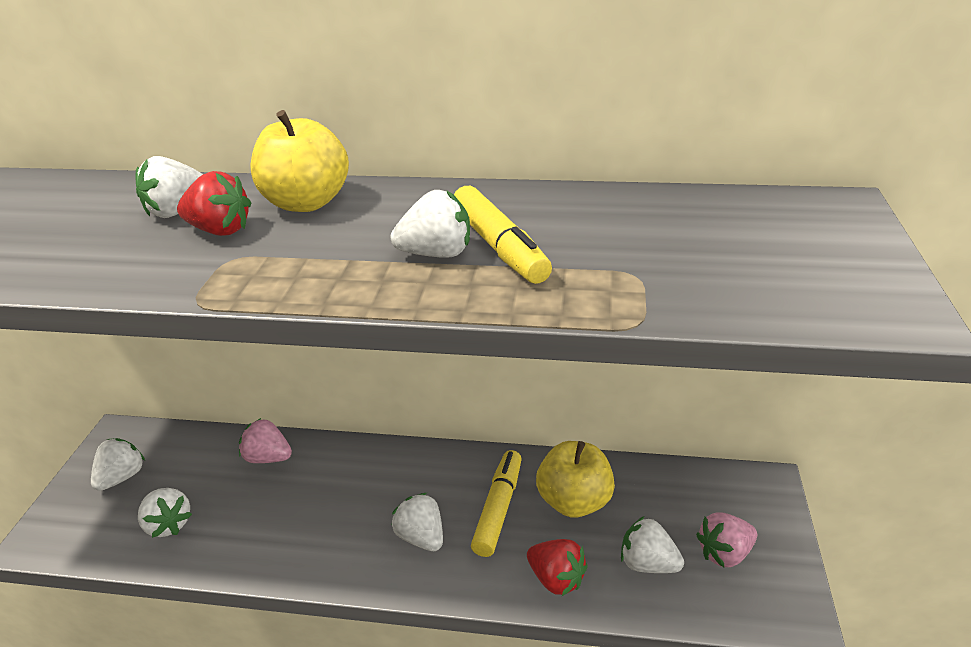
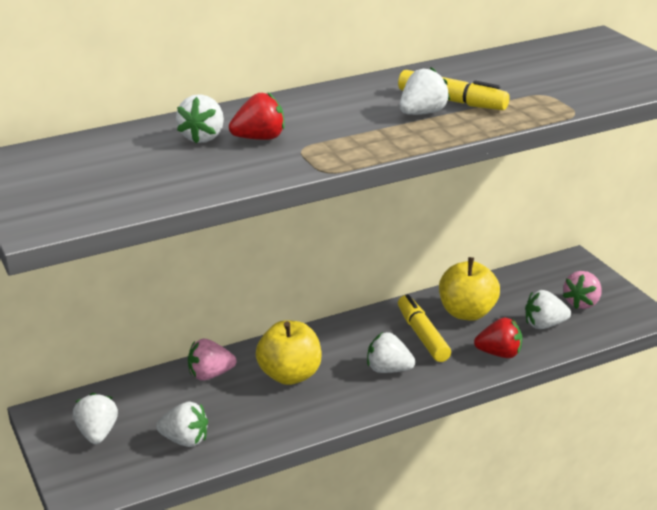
camera: 35 degrees left, 5 degrees down
yellow apple [250,110,349,212] -> yellow apple moved to [256,320,322,385]

